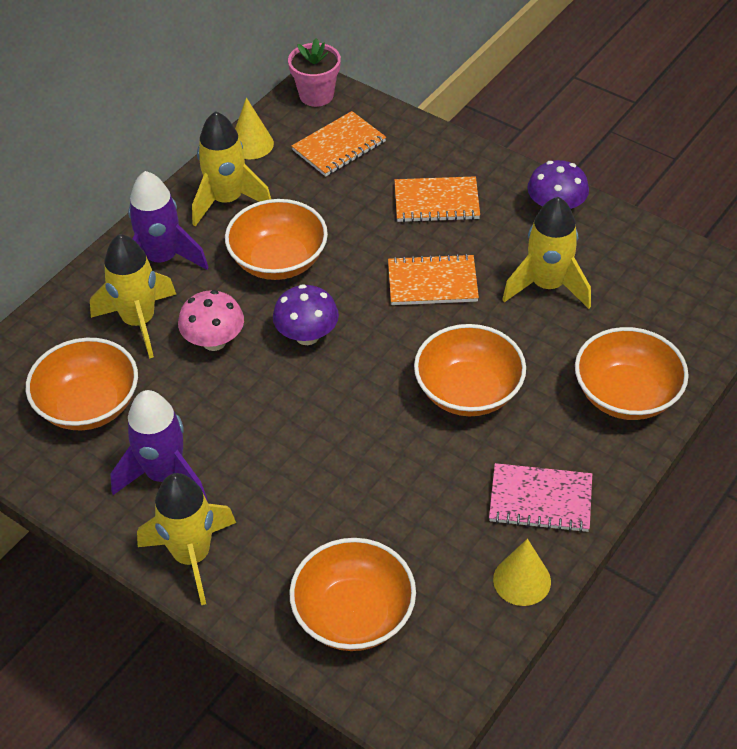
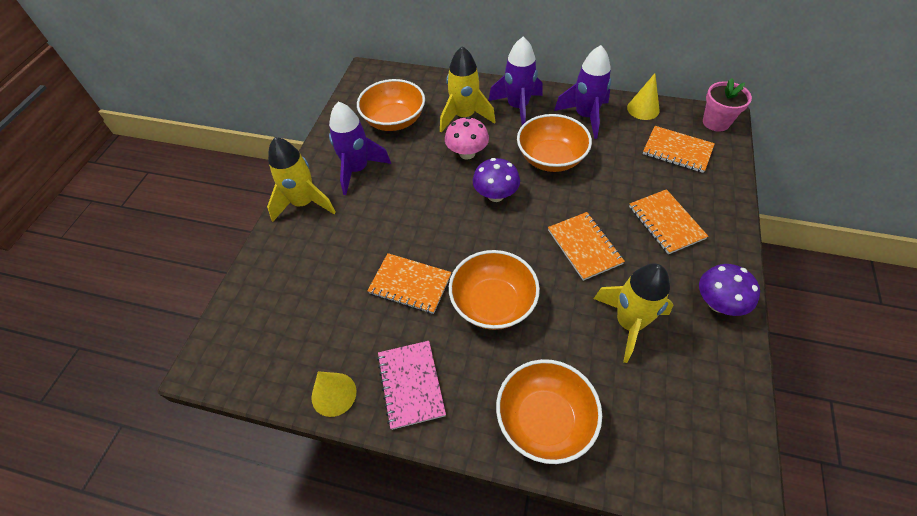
camera: 70 degrees right, 5 degrees up
yellow rocket [192,111,271,227] -> purple rocket [554,45,611,139]
orange bowl [290,538,416,651] -> none
none -> orange notebook [367,253,452,314]

